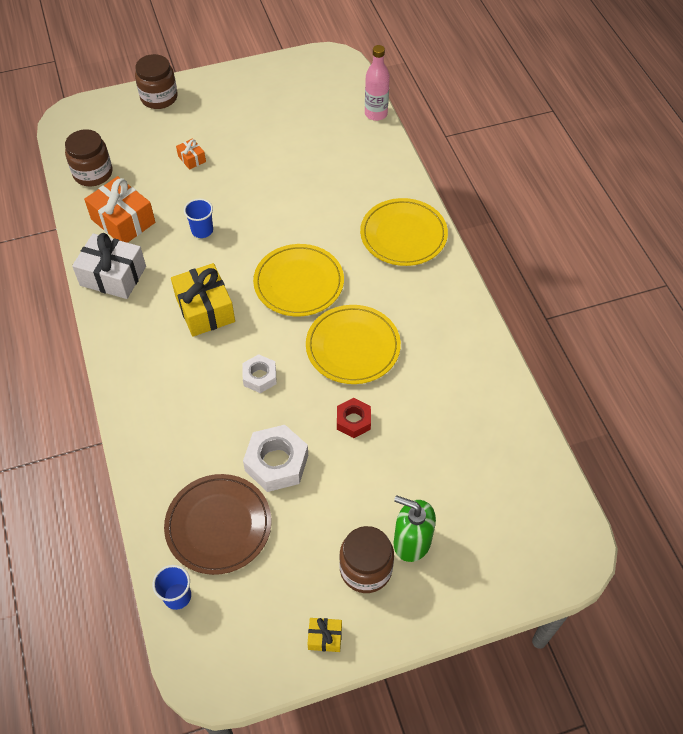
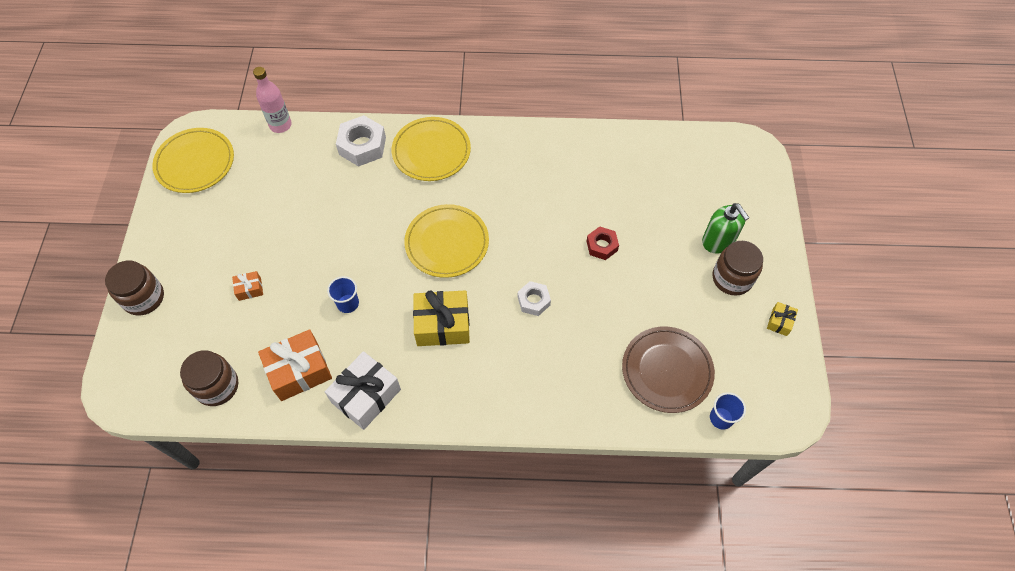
camera: 70 degrees left, 5 degrees up
white nut [243,425,308,492] -> white nut moved to [336,115,386,166]
yellow plate [306,305,401,384] -> yellow plate moved to [152,128,234,193]
green soap dispenser [394,495,436,562] -> green soap dispenser turned 75 degrees counterclockwise [702,203,749,254]

